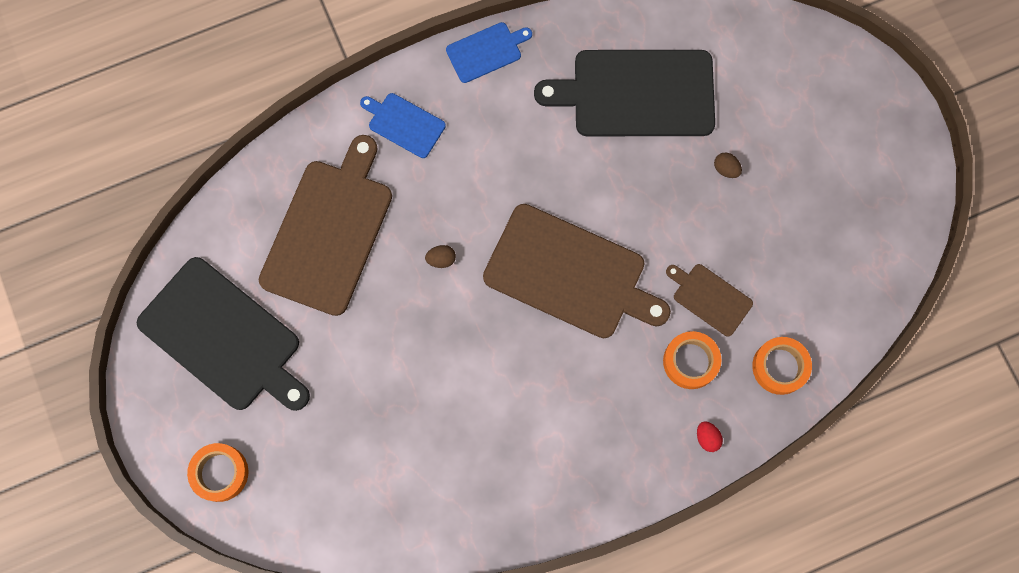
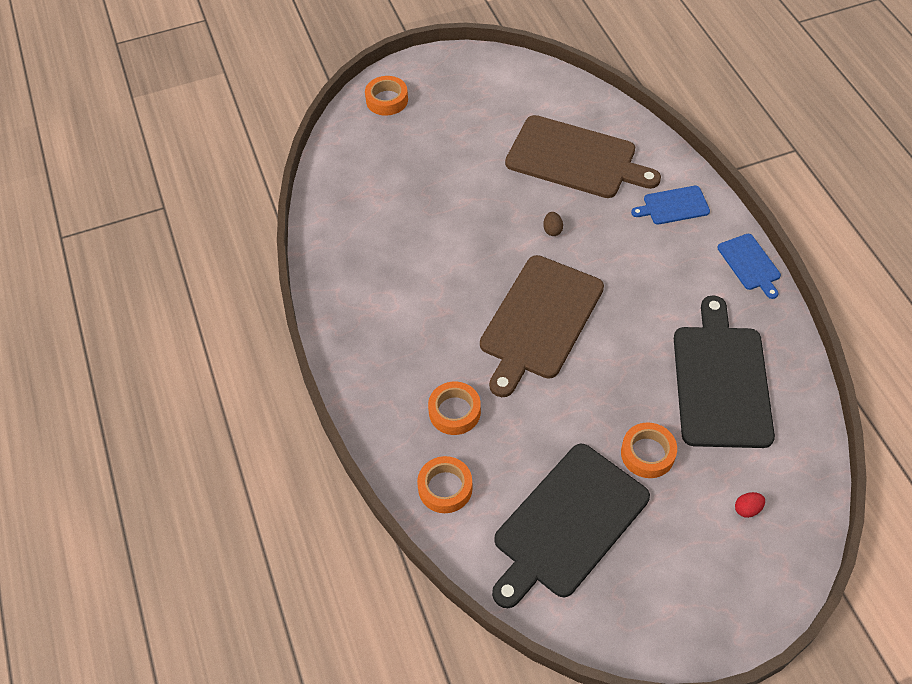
camera: 95 degrees right, 20 degrees down
black cutting board [137,257,310,411] -> black cutting board moved to [492,444,650,608]
blue cutting board [360,93,446,158] -> blue cutting board turned 135 degrees counterclockwise [631,186,710,225]
brown cutting board [666,264,753,336] -> none
red egg [697,421,723,452] -> red egg moved to [735,492,765,518]
brown egg [714,152,742,178] -> orange tape [621,422,677,478]

